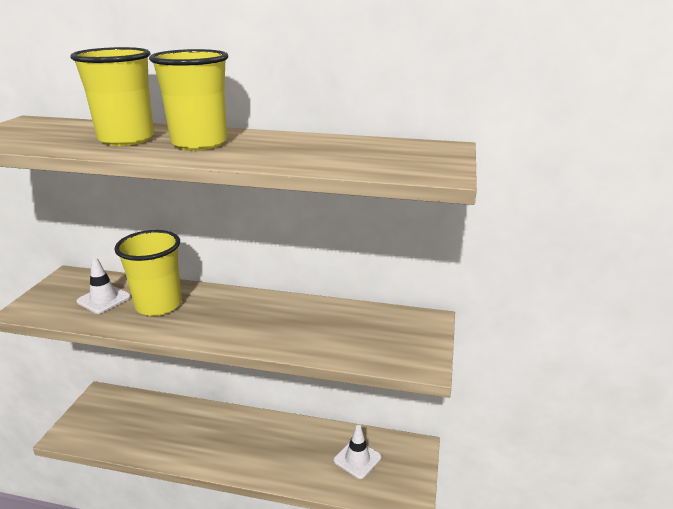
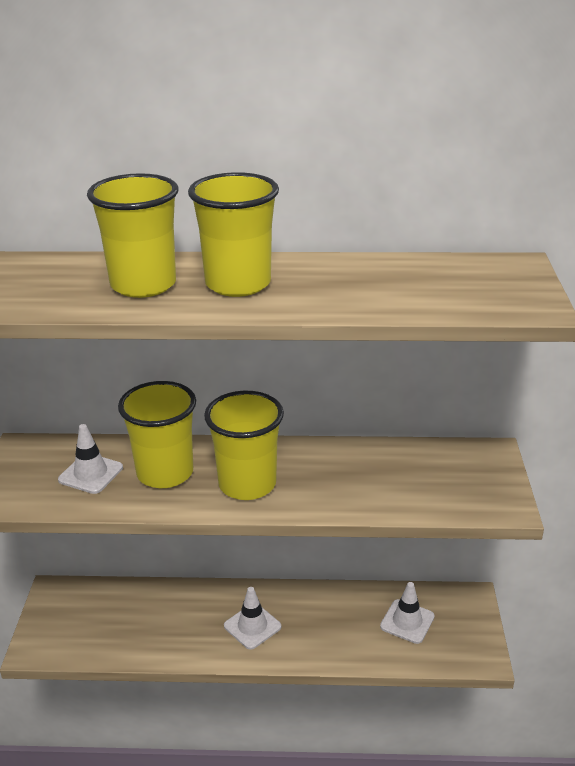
camera: 10 degrees left, 5 degrees up
none -> yellow cup [204,391,284,500]
none -> white traffic cone [224,587,281,650]

